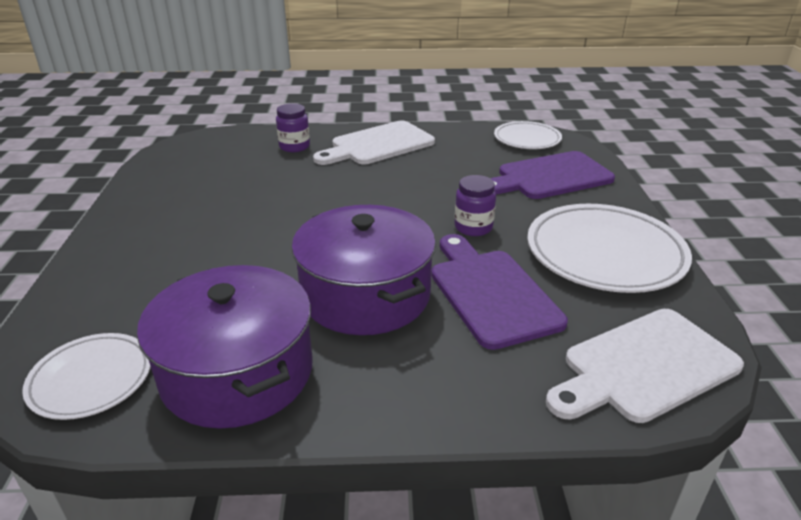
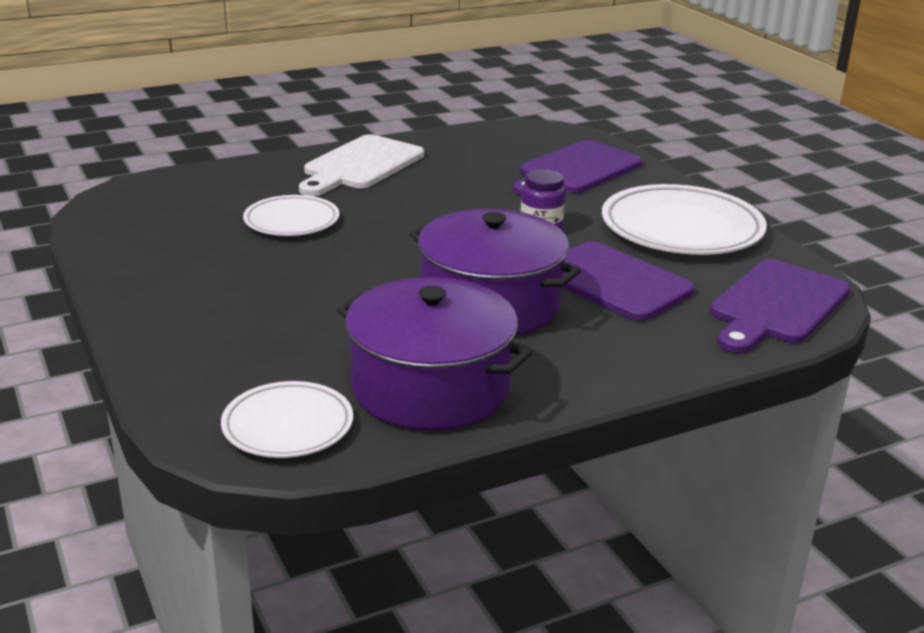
camera: 25 degrees left, 5 degrees down
purple jar [276,103,310,152] -> none
white plate [494,121,562,149] -> white plate moved to [243,195,339,236]
white cutting board [546,309,744,423] -> purple cutting board [710,259,851,354]

